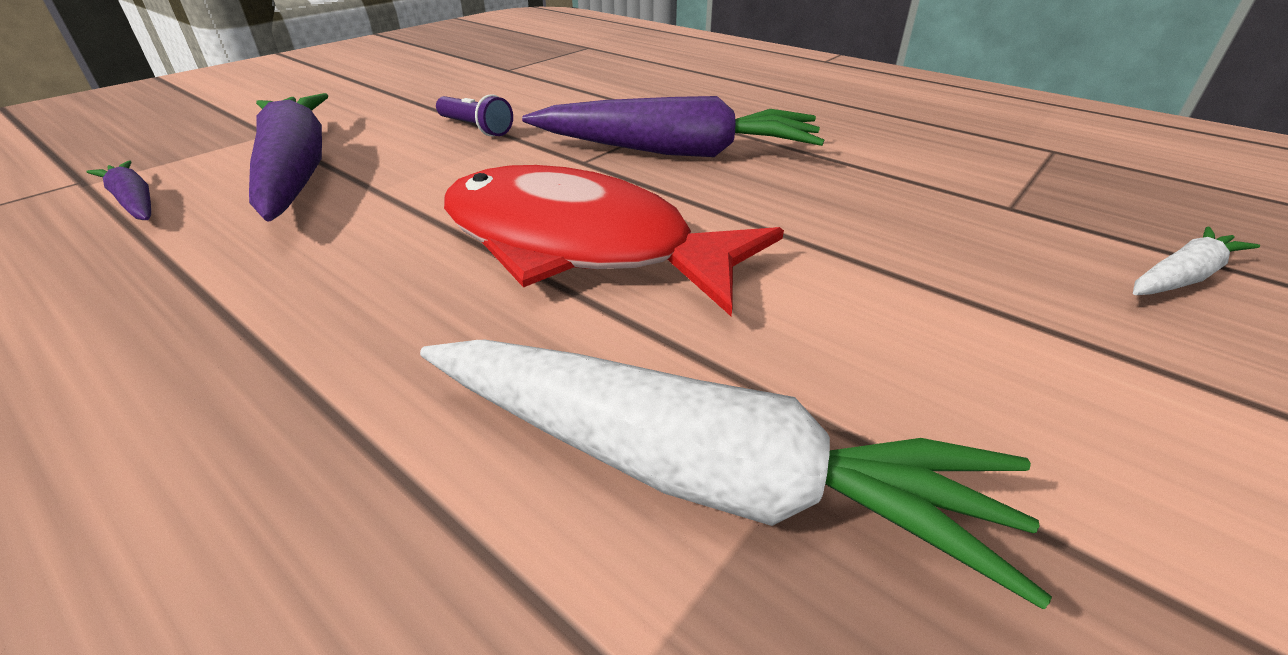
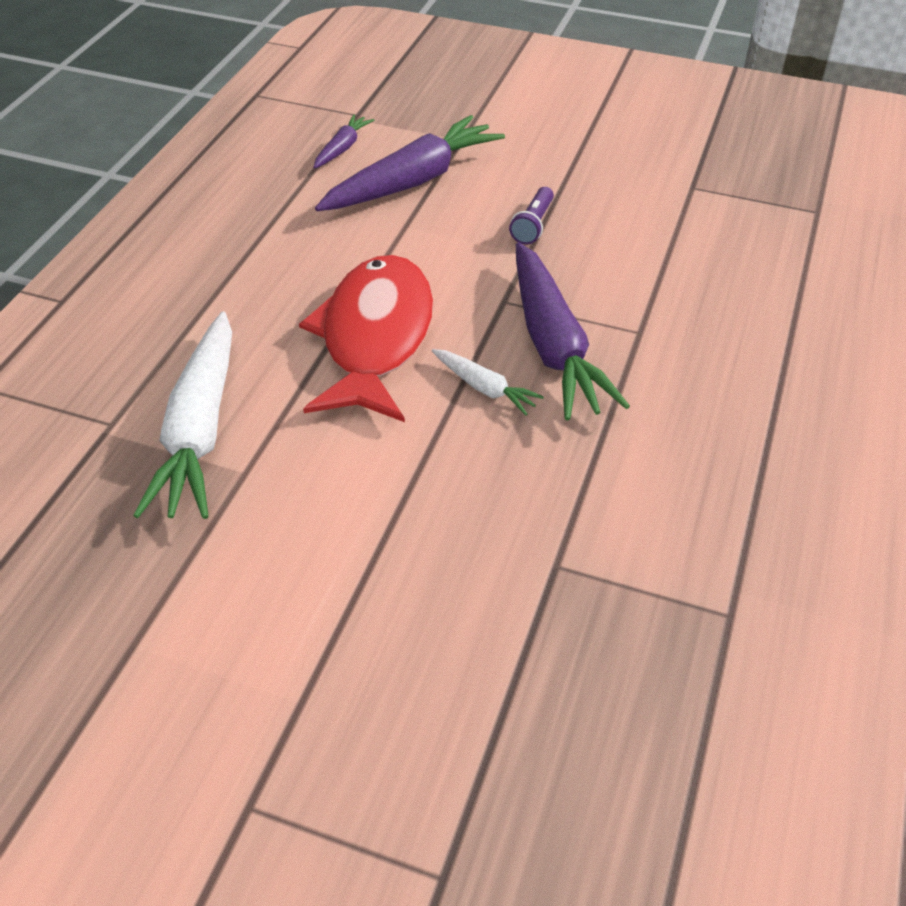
camera: 70 degrees right, 10 degrees up
white carrot [1133,226,1260,295] -> white carrot moved to [432,349,544,415]

